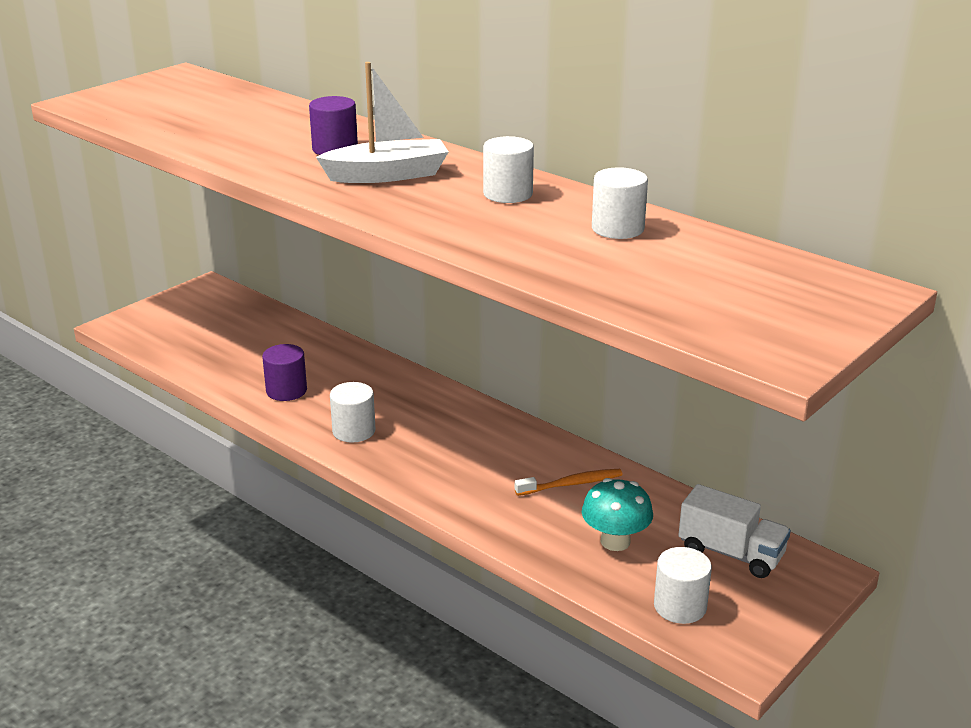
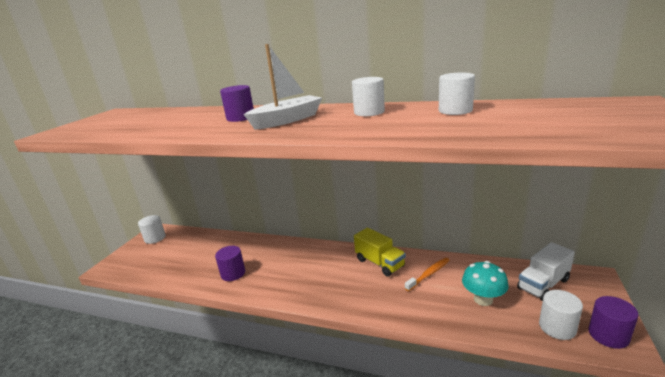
camera: 20 degrees left, 5 degrees down
white cylinder [330,382,376,443] -> white cylinder moved to [138,215,166,244]
white truck [679,484,791,578] -> white truck turned 135 degrees clockwise [517,242,575,301]
none -> yellow truck [354,228,406,277]
none -> purple cylinder [588,296,638,349]

